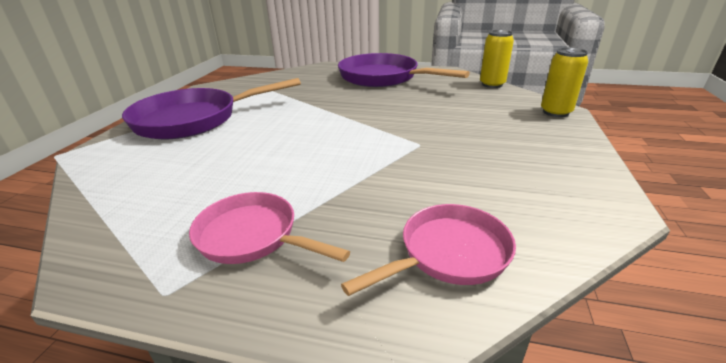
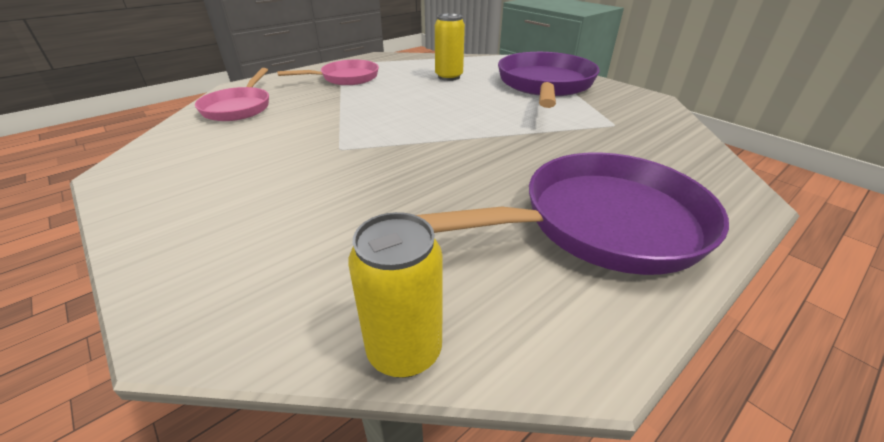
camera: 125 degrees right, 5 degrees up
yellow can [541,48,588,117] -> yellow can moved to [435,13,465,81]

